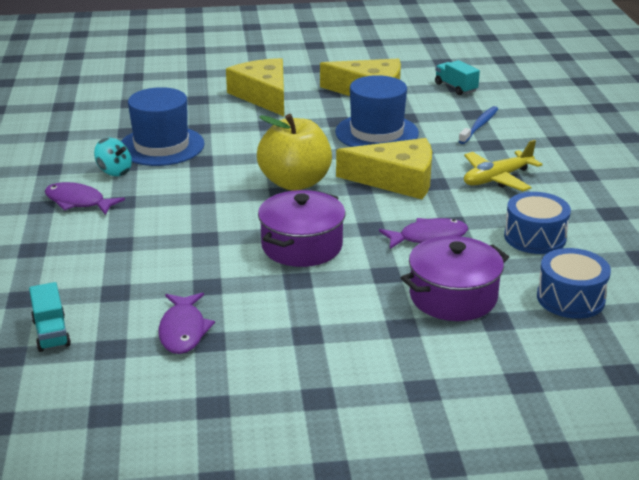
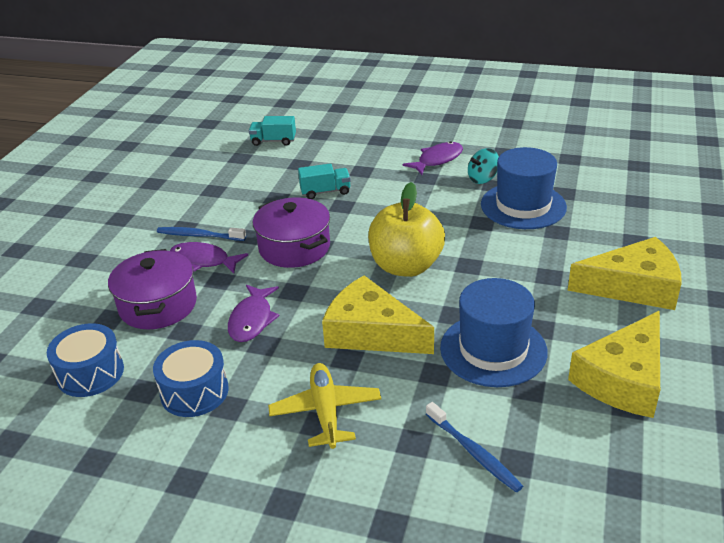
camera: 115 degrees right, 5 degrees up
purple fish [158,293,215,354] -> purple fish moved to [170,242,248,273]
yellow cheese [336,138,432,199] -> yellow cheese turned 90 degrees clockwise [322,275,434,354]
turquoise truck [435,60,480,95] -> turquoise truck moved to [298,164,351,199]
none -> blue toothbrush [157,227,246,241]

